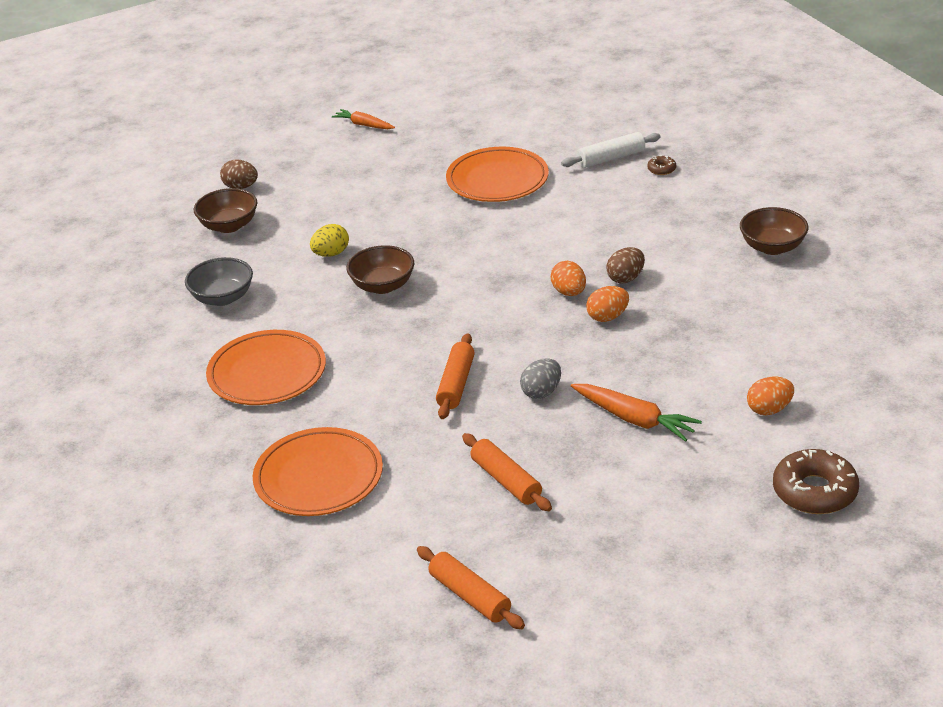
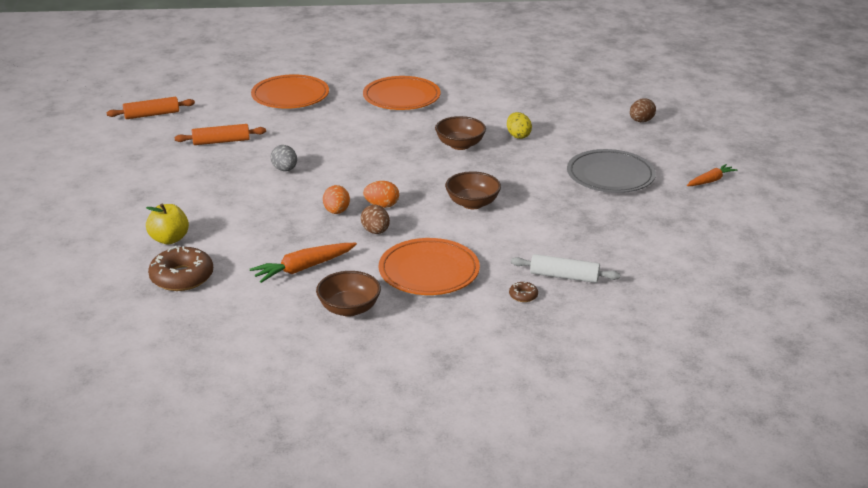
camera: 110 degrees right, 5 degrees down
grey bowl [185,257,253,306] -> none
brown bowl [194,188,257,233] -> brown bowl moved to [445,171,501,209]
orange rolling pin [436,333,475,419] -> none
orange plate [446,147,549,202] -> orange plate moved to [379,238,480,295]
white rolling pin [561,132,661,168] -> white rolling pin turned 75 degrees counterclockwise [511,254,620,283]
orange carrot [571,384,702,442] -> orange carrot moved to [250,243,357,283]
orange egg [747,377,794,415] -> yellow apple [146,204,189,244]
brown donut [773,449,859,514] -> brown donut moved to [148,246,213,291]
none -> grey plate [567,149,656,193]

